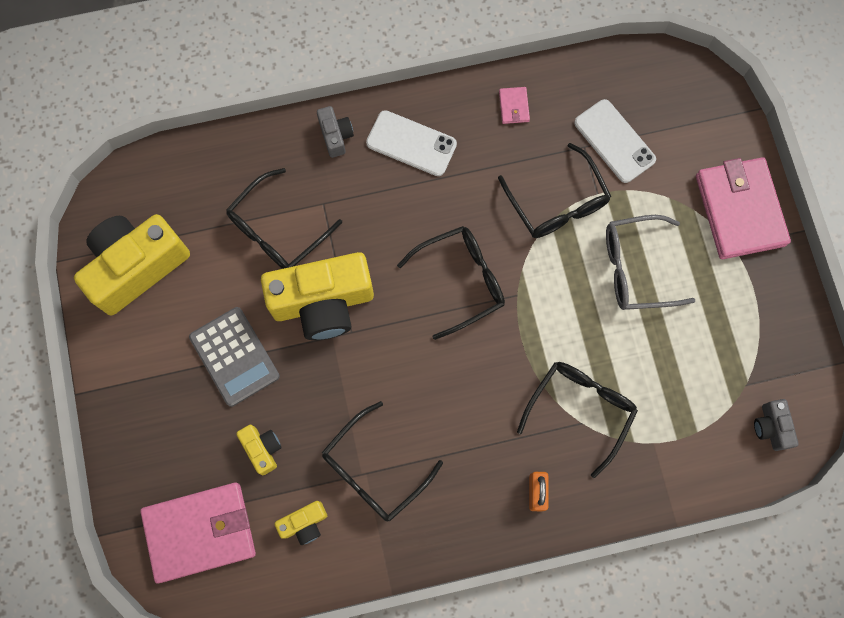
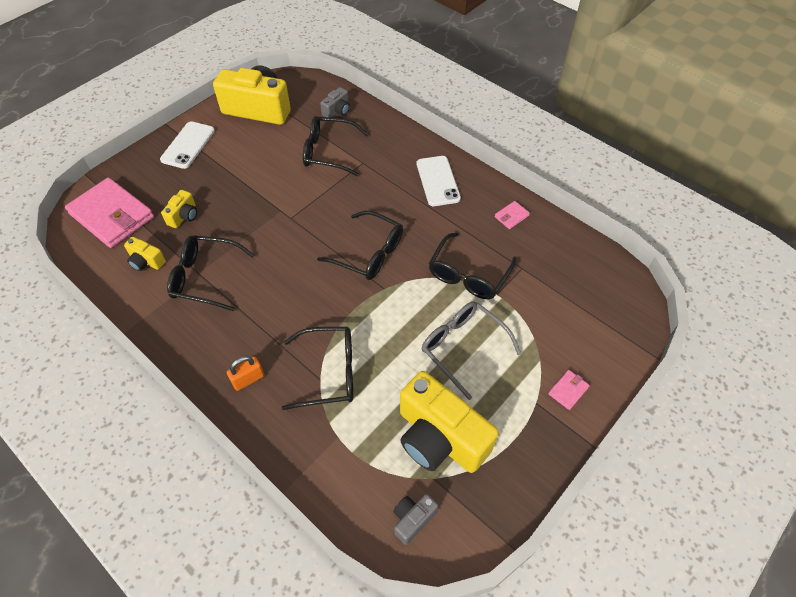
camera: 55 degrees right, 20 degrees down
grey calculator [189,307,280,407] -> none
yellow camera [261,252,374,340] -> yellow camera moved to [400,371,499,473]
grey camera [317,106,354,158] -> grey camera moved to [320,87,350,118]
white phone [574,99,656,183] -> white phone moved to [160,121,215,169]
pink wallet [696,157,791,259] -> pink wallet [548,370,590,410], size x0.40

